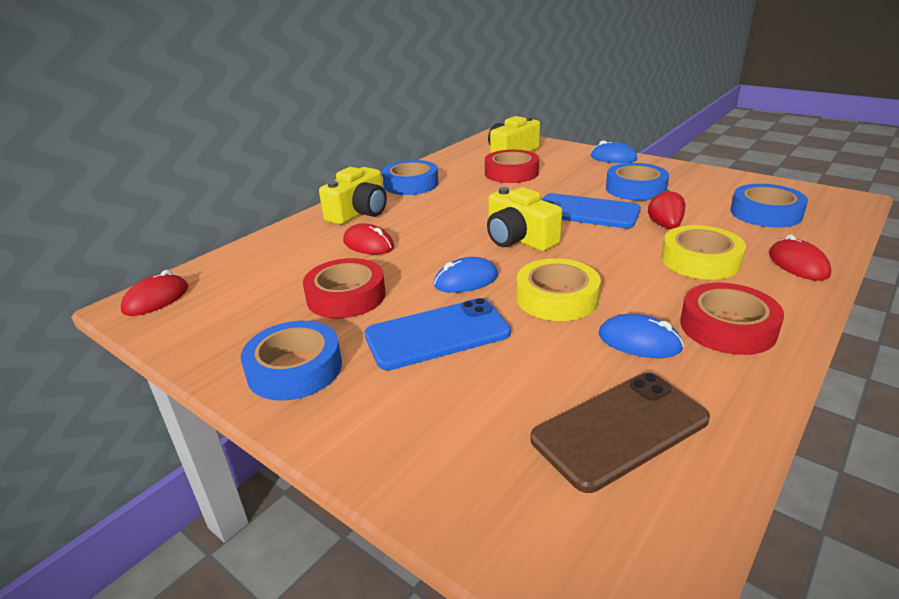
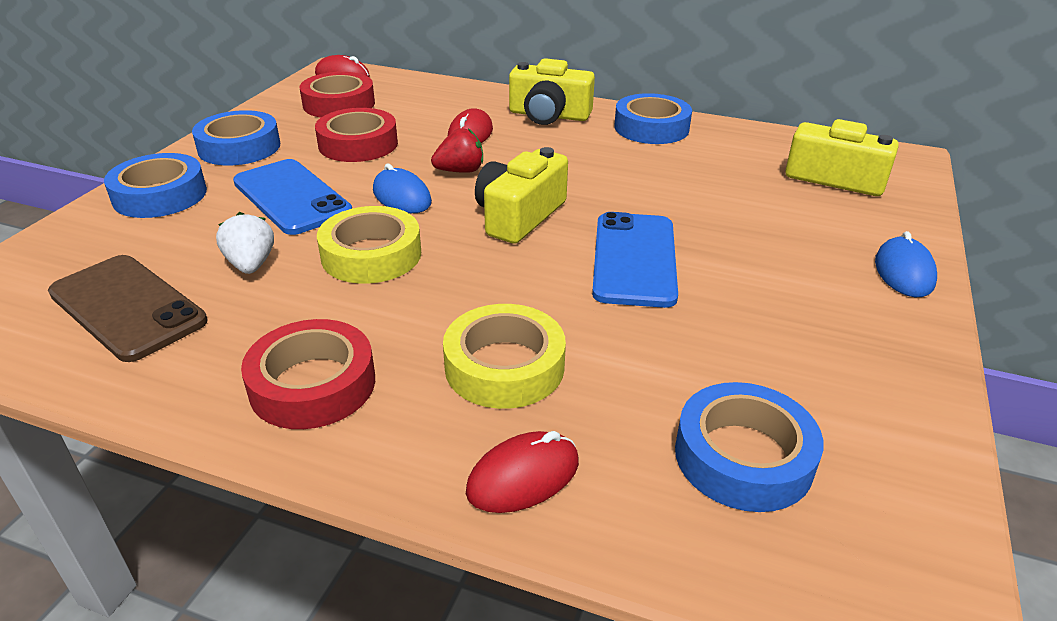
camera: 70 degrees right, 5 degrees up
red tape [485,150,539,183] -> red tape moved to [300,72,375,118]
blue mouse [599,314,684,358] -> none
blue tape [606,163,669,201] -> blue tape moved to [104,153,207,218]
red strawberry [648,189,686,229] -> red strawberry moved to [431,128,483,173]
none -> white strawberry [216,212,274,274]

